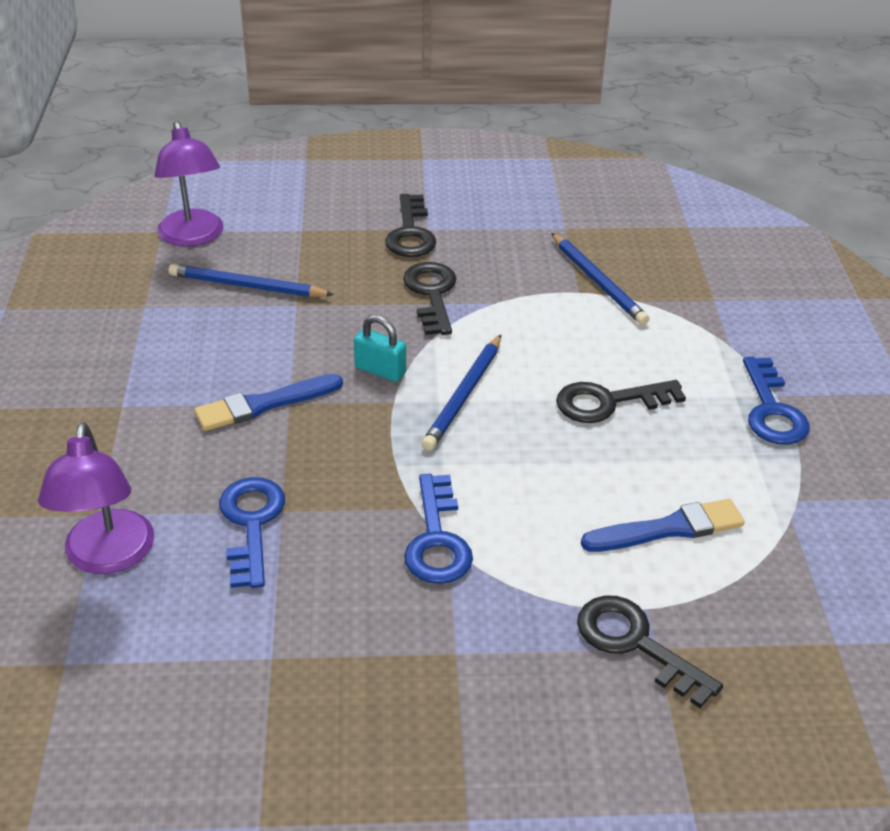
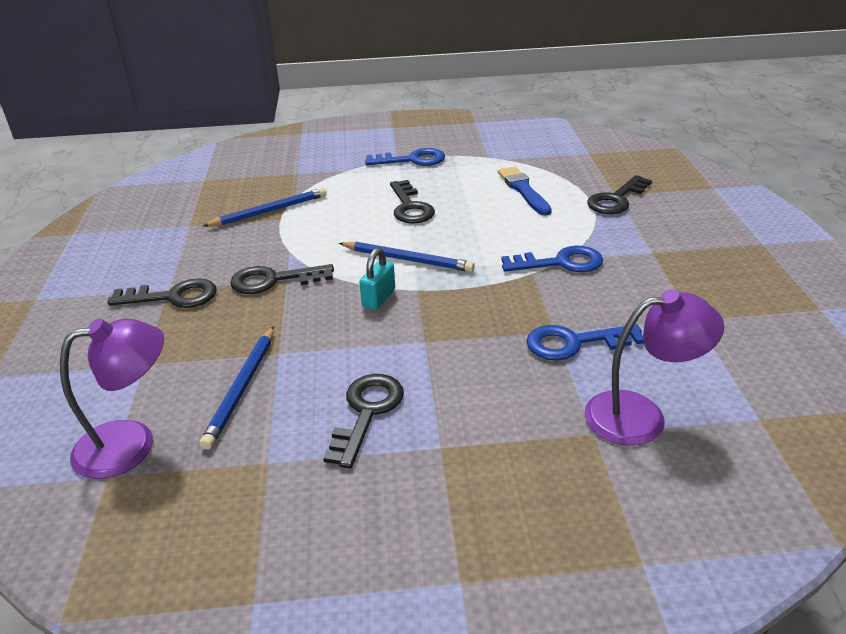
camera: 90 degrees left, 5 degrees down
blue brush [194,374,343,431] -> none
none -> black key [323,374,404,469]

